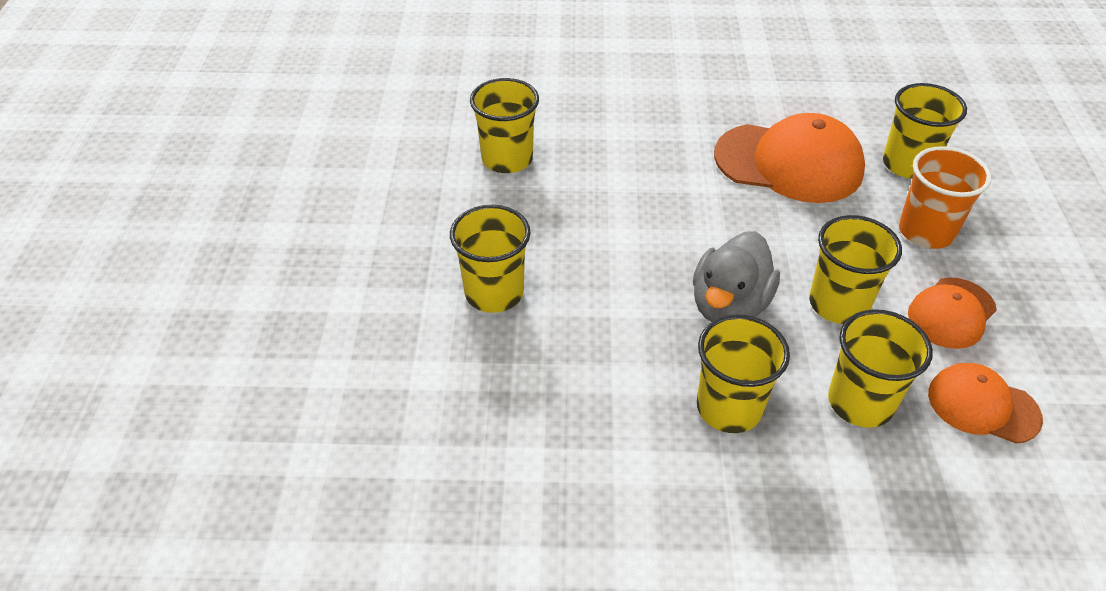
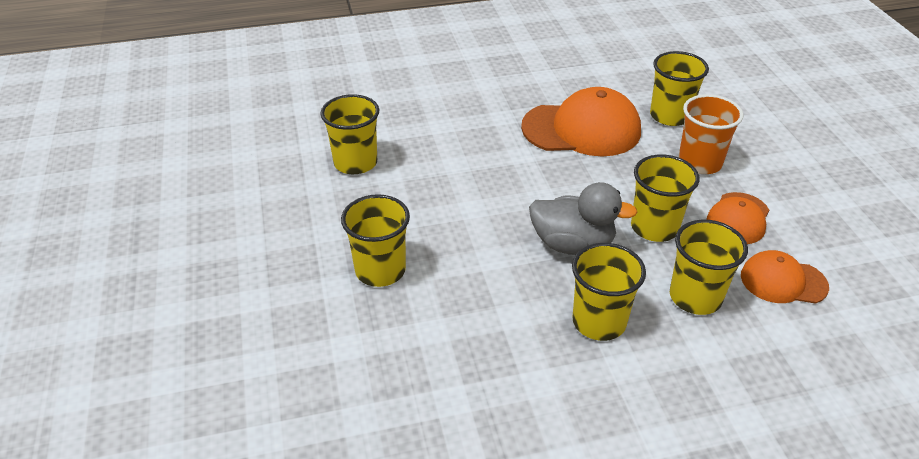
camera: 15 degrees left, 5 degrees down
grey duck [693,231,780,322] -> grey duck turned 90 degrees counterclockwise [529,182,637,255]

